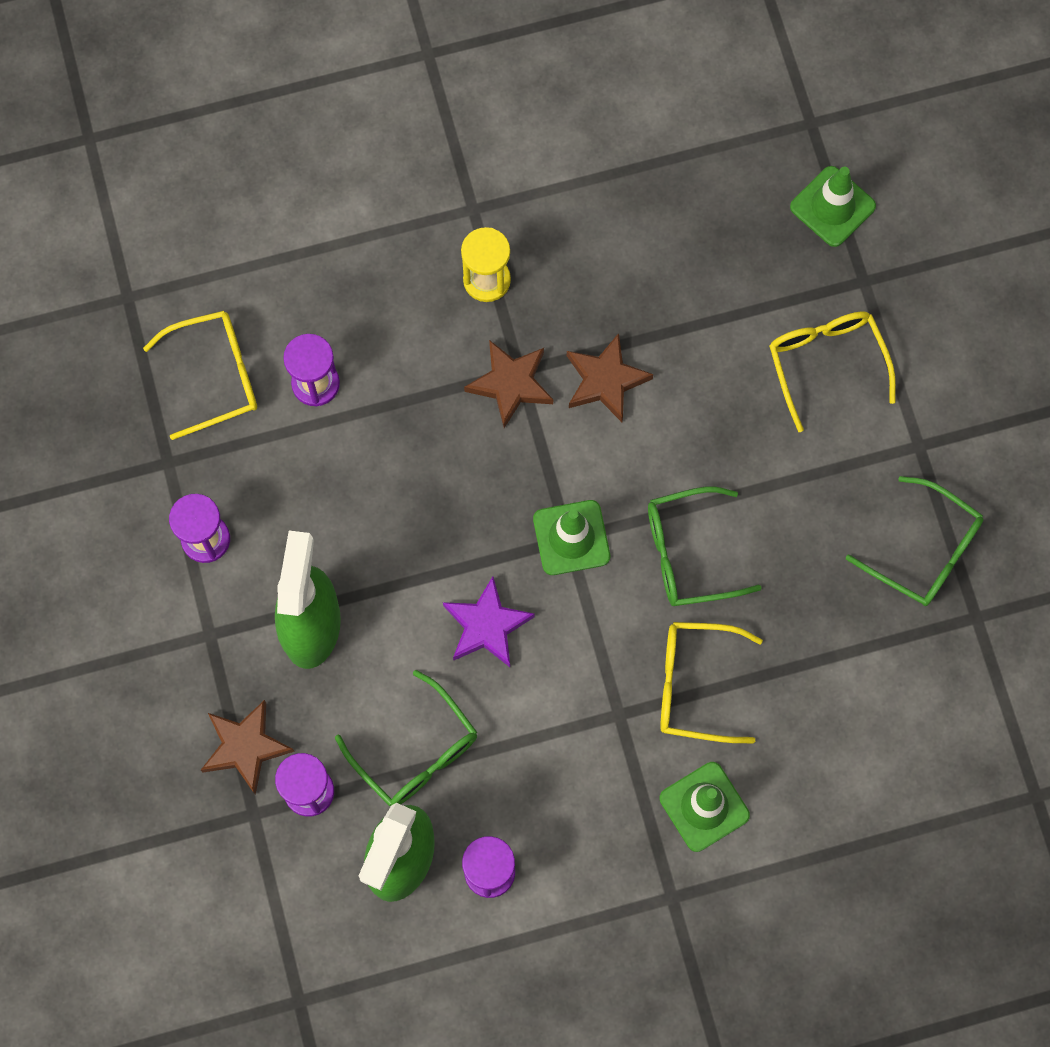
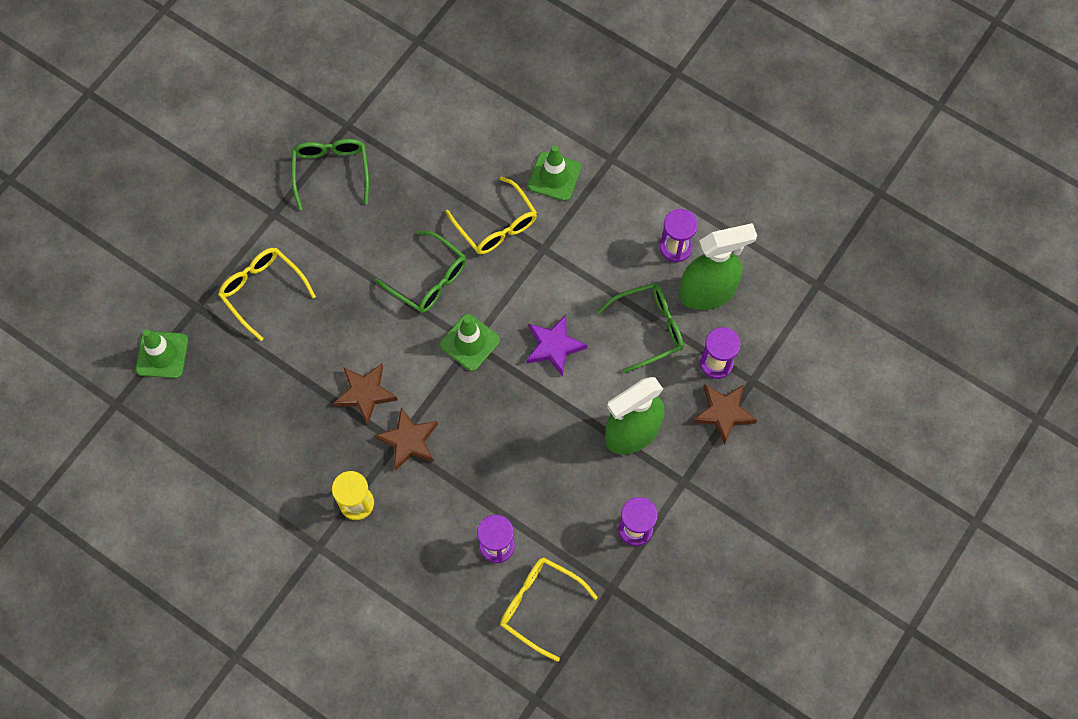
camera: 130 degrees left, 5 degrees down
green glasses [335,670,477,806] -> green glasses turned 60 degrees clockwise [597,283,684,373]
yellow glasses [769,312,896,432] -> yellow glasses turned 105 degrees clockwise [218,248,316,341]

